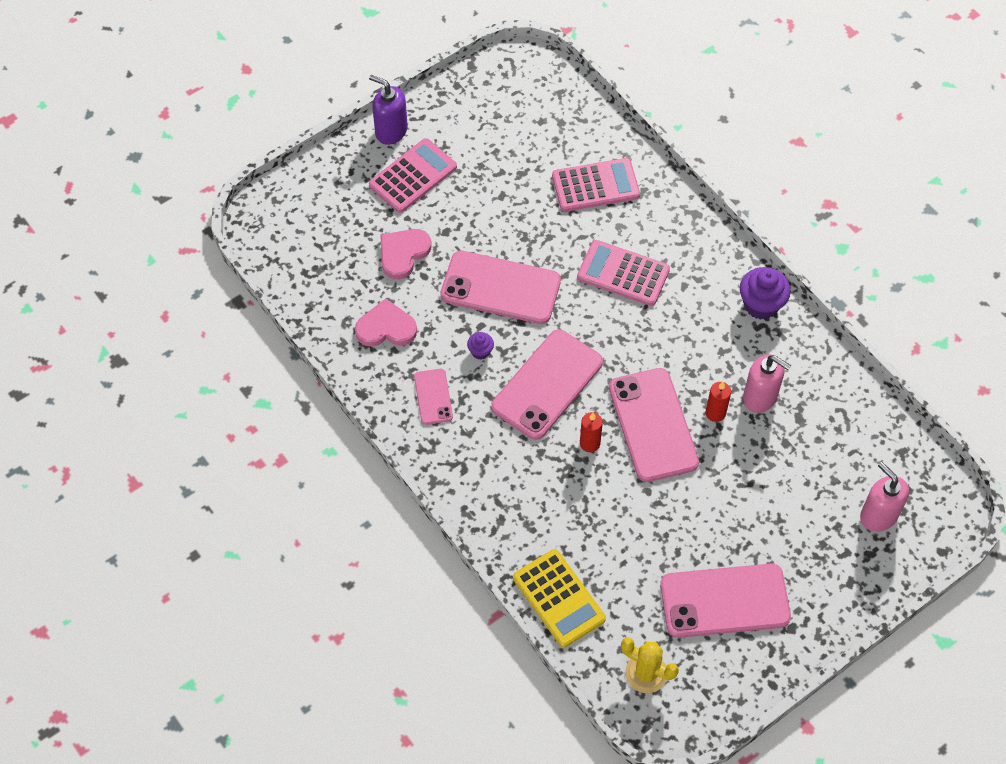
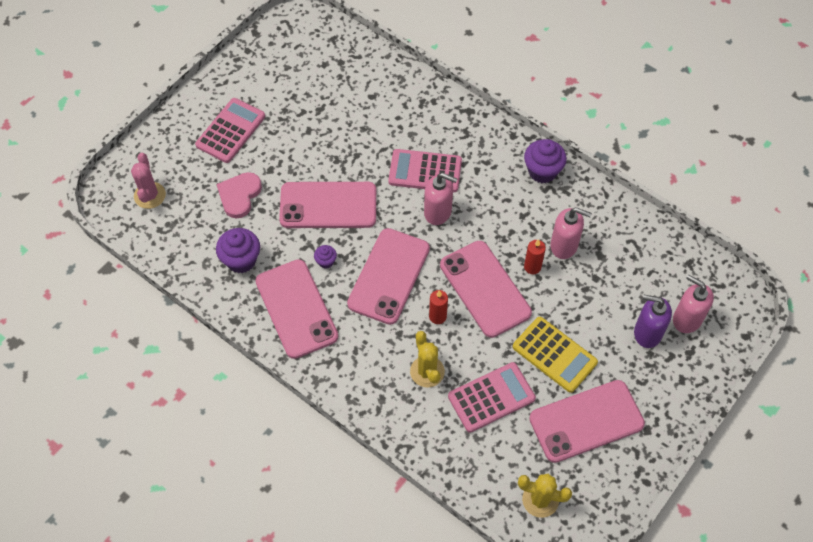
camera: 15 degrees left, 0 degrees up
pink heart [355,298,417,347] -> purple cupcake [216,228,260,273]
purple soap dispenser [369,75,408,145] -> purple soap dispenser moved to [634,295,672,348]
pink phone [414,369,453,425] -> pink phone [255,259,338,359], size x1.96
yellow calculator [513,549,606,648] -> yellow calculator moved to [513,317,598,393]
pink calculator [552,158,640,212] -> pink calculator moved to [448,362,536,433]
none -> pink cactus [131,153,166,209]
none -> yellow cactus [410,331,445,387]
none -> pink soap dispenser [424,173,457,225]

